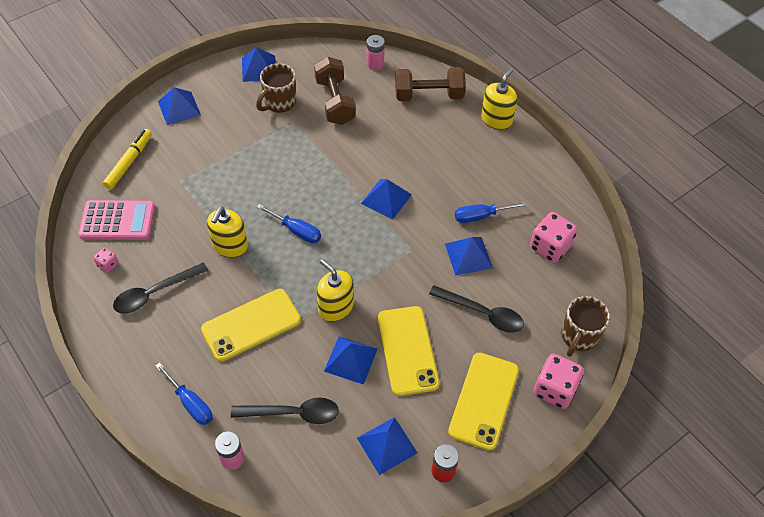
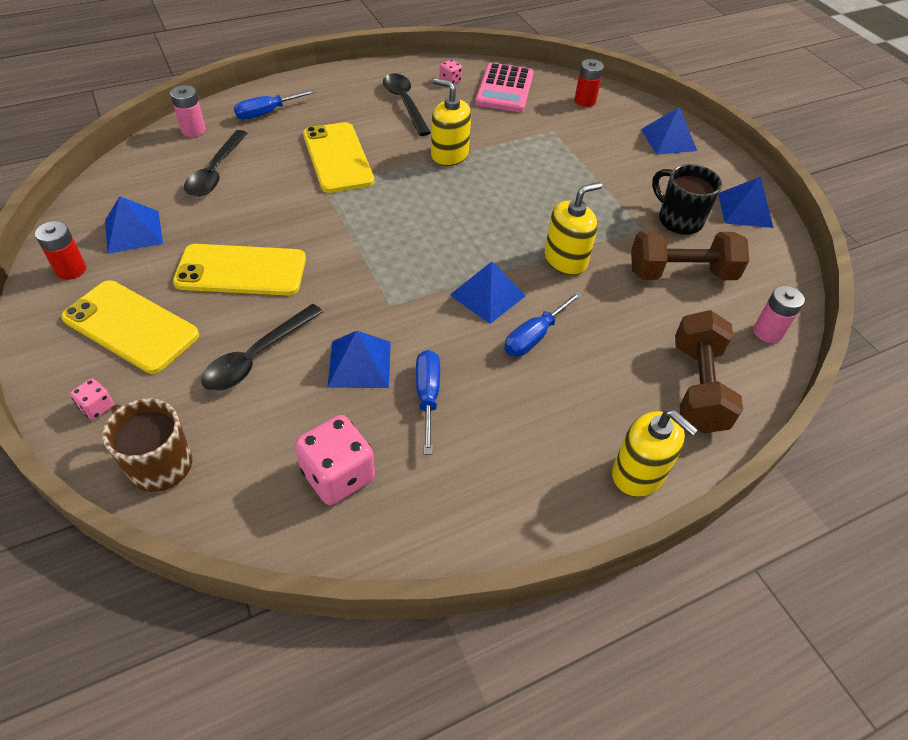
camera: 100 degrees right, 5 degrees down
yellow marker [103,129,152,190] -> red battery [575,59,604,107]
brown mug [256,63,296,112] -> black mug [652,164,722,235]
blue screwdriver [257,204,321,243] -> blue screwdriver moved to [504,291,582,357]
yellow soap dispenser [316,259,354,321] -> yellow soap dispenser moved to [545,182,602,275]
blue pyramid [324,336,378,385] -> none
pink dice [533,354,584,409] -> pink dice [70,378,114,420], size x0.49

